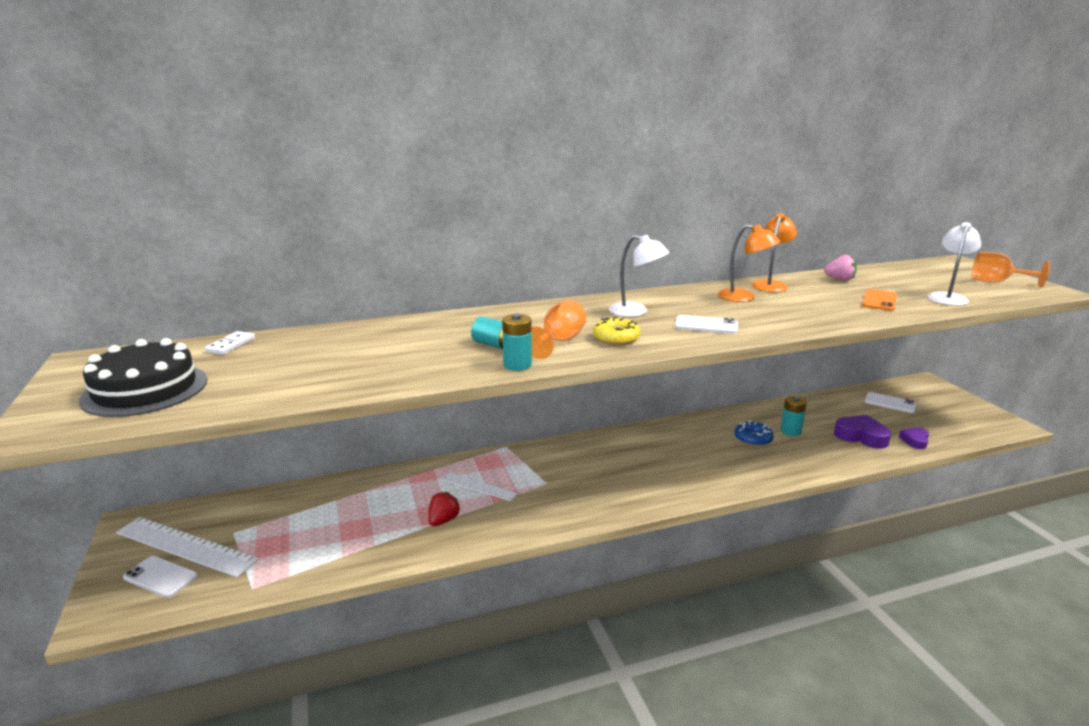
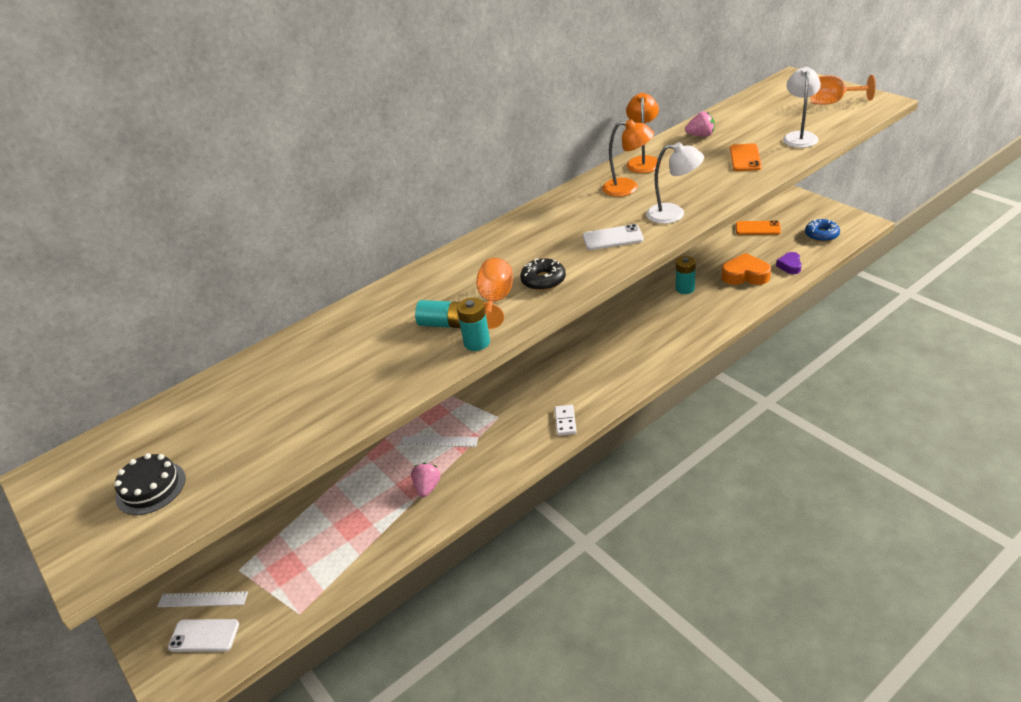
camera: 15 degrees left, 15 degrees up
black cake [79,338,208,417] -> black cake [114,453,186,515], size x0.61
white ruler [116,517,259,577] -> white ruler [157,591,248,607], size x0.56
white domino [205,331,255,355] -> white domino moved to [555,405,577,436]
red strawberry [428,491,461,526] -> pink strawberry [411,463,441,497]
yellow donut [593,317,641,345] -> black donut [520,258,566,291]
white lamp [609,235,669,317] -> white lamp moved to [646,142,704,224]
blue donut [734,420,774,446] -> blue donut moved to [805,219,840,242]
purple heart [834,415,891,449] -> orange heart [721,253,771,285]
white phone [865,392,916,413] -> orange phone [736,220,781,235]

